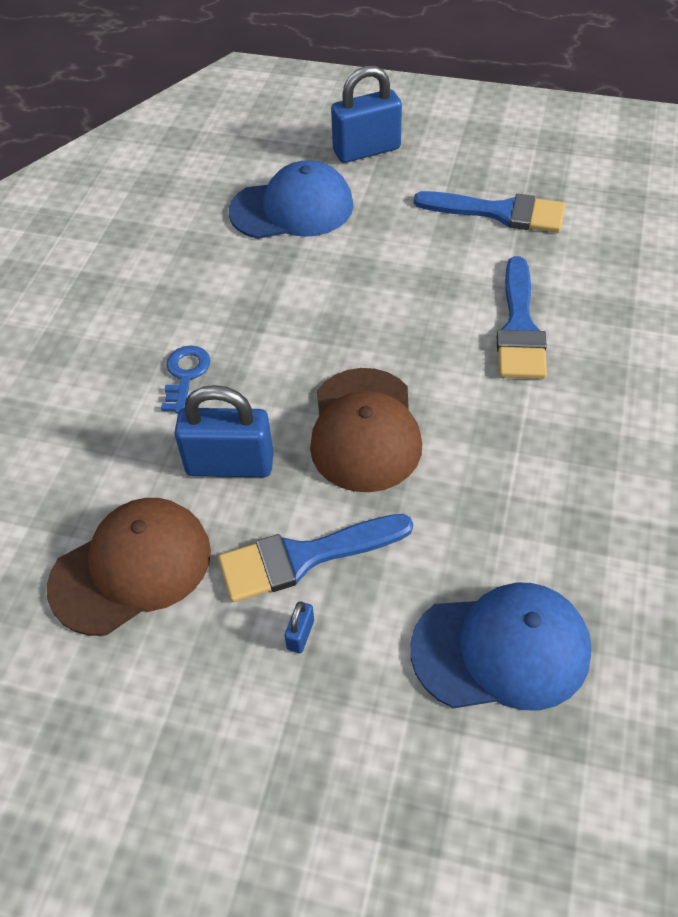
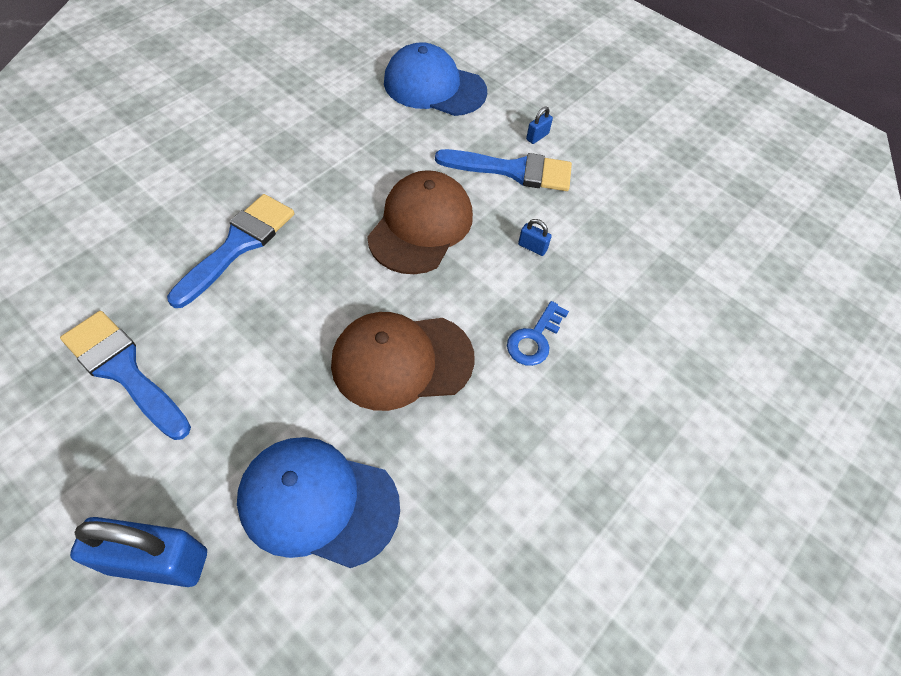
camera: 160 degrees left, 5 degrees up
brown cap [47,498,211,636] -> brown cap moved to [331,312,475,411]
blue padlock [174,385,274,477] -> blue padlock [518,219,552,256], size x0.42

